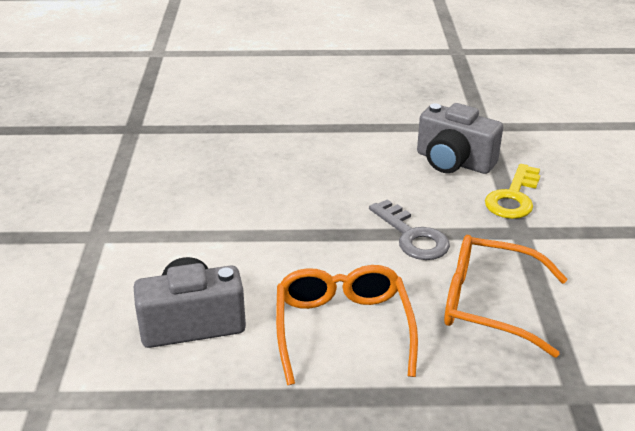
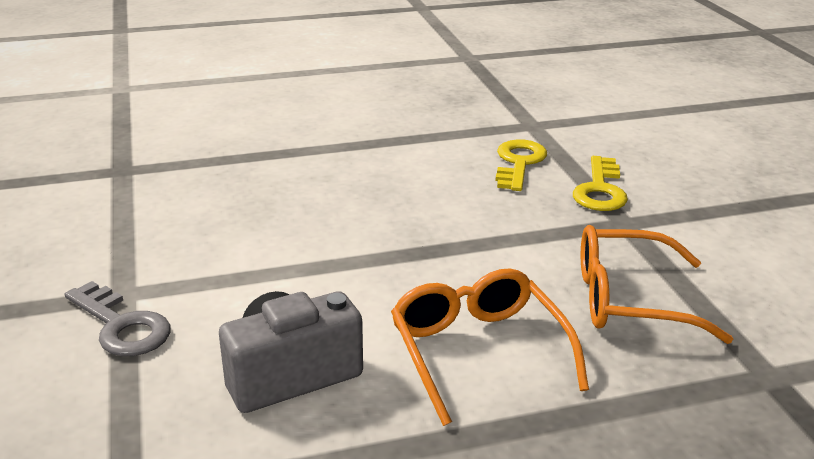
camera: 15 degrees left, 5 degrees down
grey key [369,199,450,260] -> grey key moved to [65,281,171,356]
grey camera [417,103,503,174] -> yellow key [496,139,547,191]

